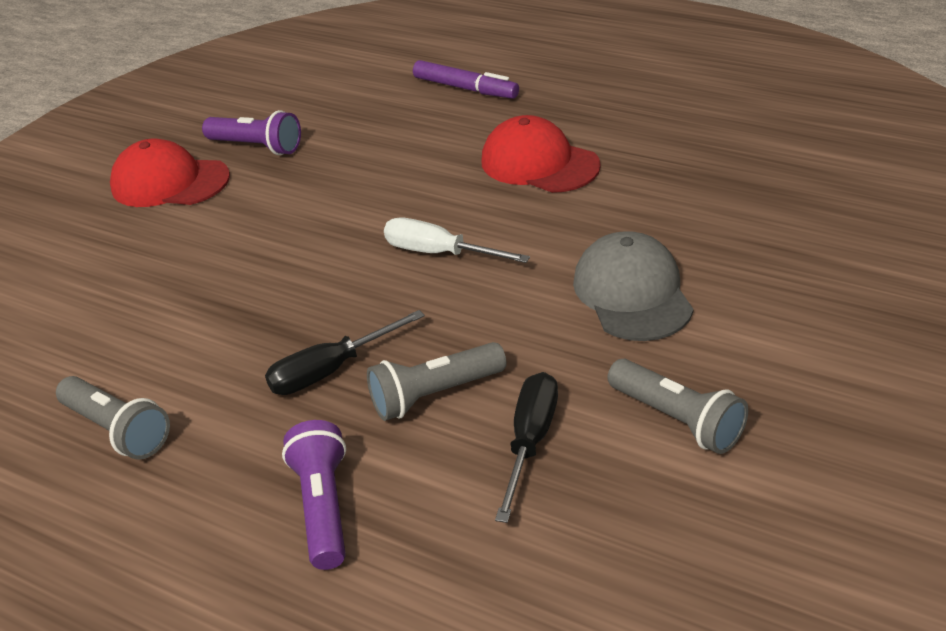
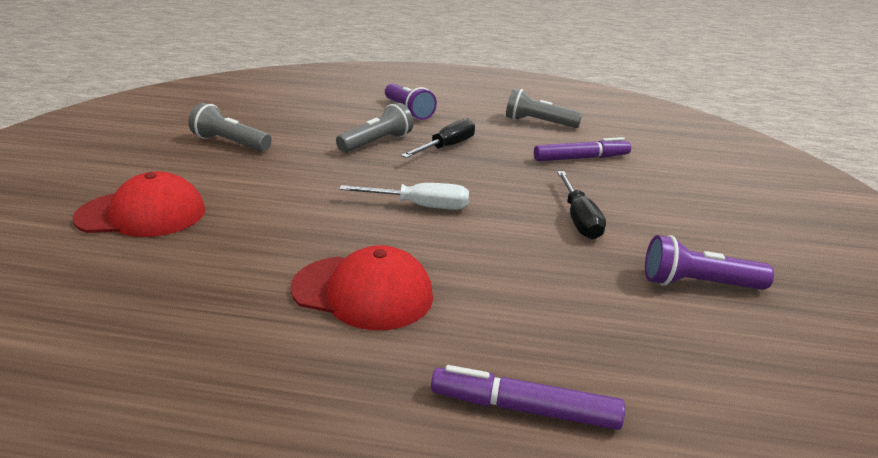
camera: 155 degrees right, 10 degrees down
red cap [110,139,230,207] -> red cap moved to [73,171,205,237]
black screwdriver [495,372,558,523] -> black screwdriver moved to [557,171,606,240]
grey cap [573,231,694,341] -> none
none -> purple marker [534,137,631,161]

